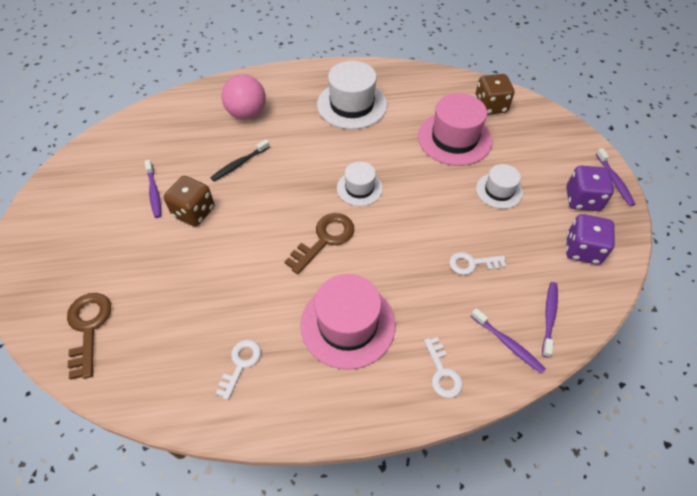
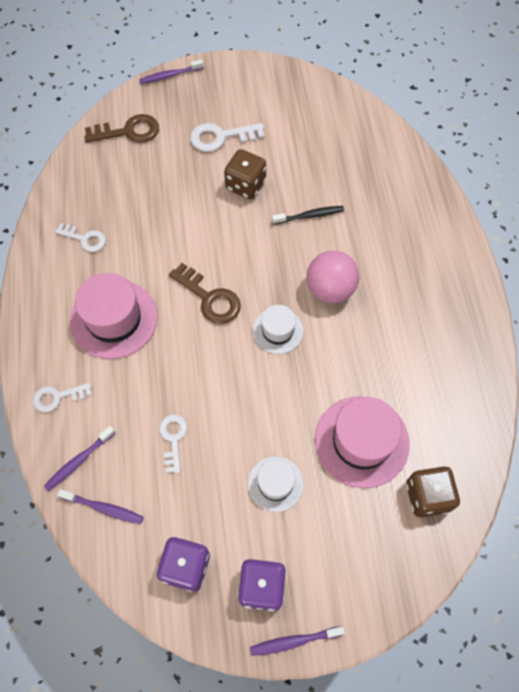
camera: 90 degrees right, 10 degrees up
purple toothbrush [145,160,161,218] -> purple toothbrush moved to [139,59,204,84]
black toothbrush [210,139,270,181] -> black toothbrush turned 120 degrees clockwise [272,206,344,225]
pink ball [221,74,266,120] -> pink ball moved to [307,251,359,303]
white hat [317,61,387,129] -> none
none -> white key [190,123,265,152]

